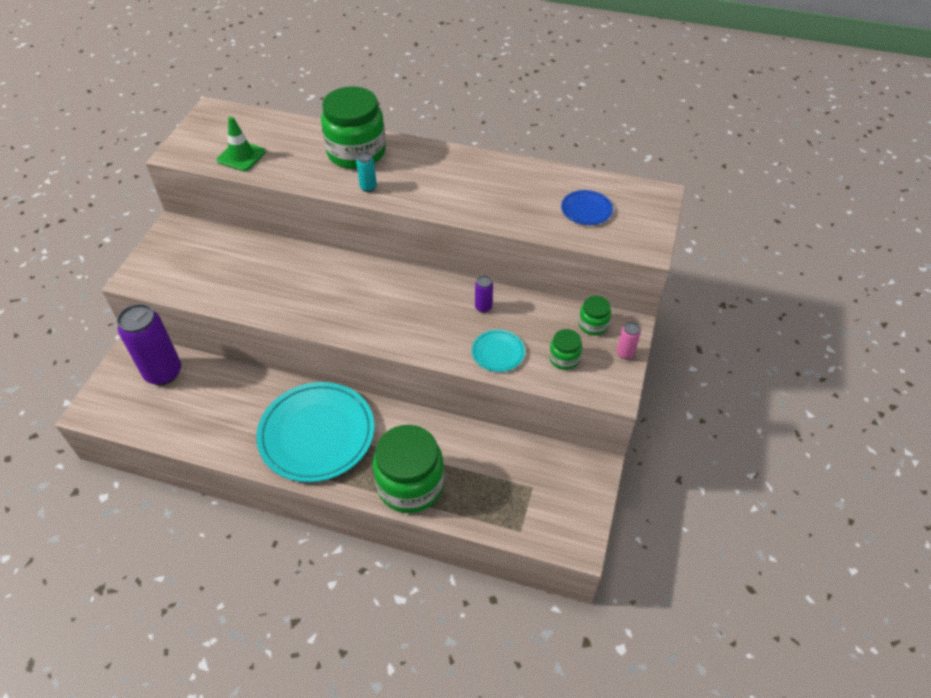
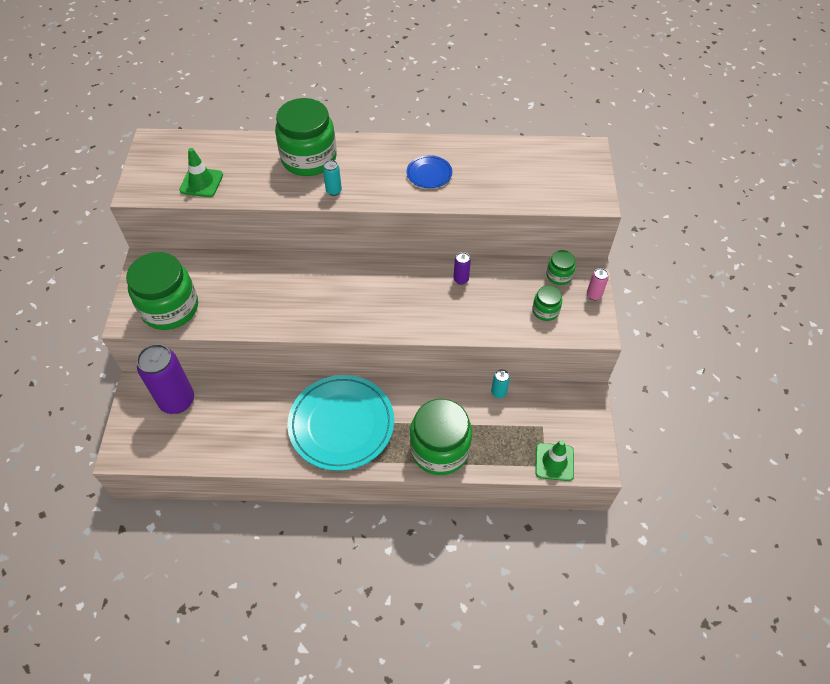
camera: 15 degrees left, 5 degrees up
turquoise plate [472,330,525,372] -> none
blue plate [561,190,613,225] -> blue plate moved to [406,155,452,188]
none -> green jar [126,252,198,330]
none -> turquoise can [491,369,510,398]
none -> green traffic cone [535,440,574,481]

